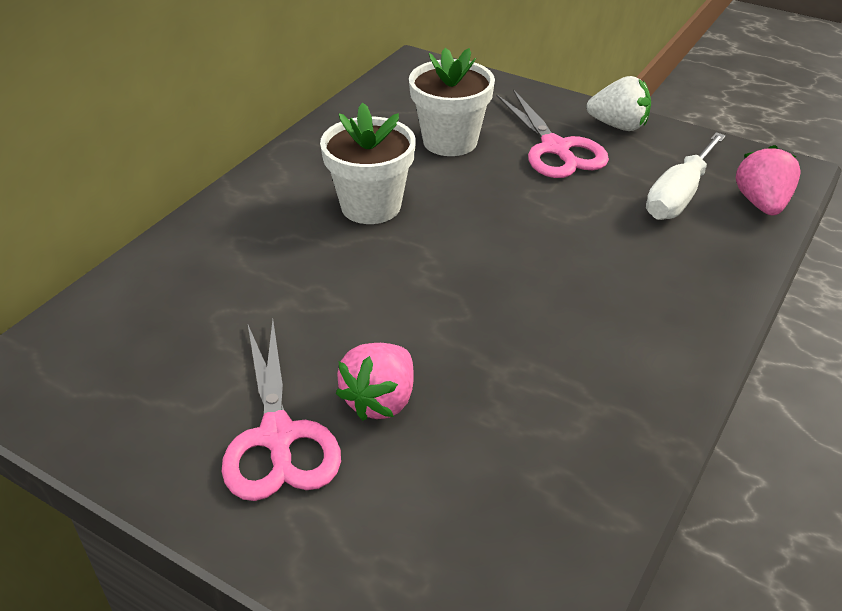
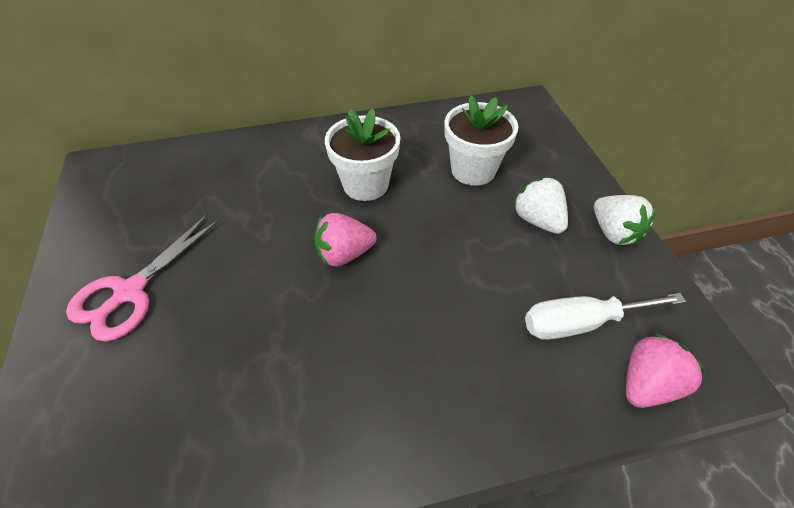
camera: 45 degrees right, 10 degrees up
pink strawberry [336,343,414,421] -> pink strawberry moved to [314,213,377,267]
pink scissors [496,89,609,178] -> white strawberry [513,177,568,234]

